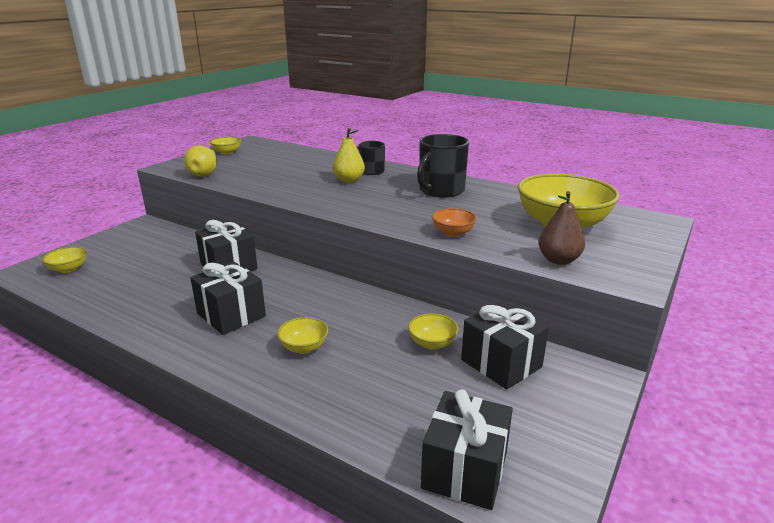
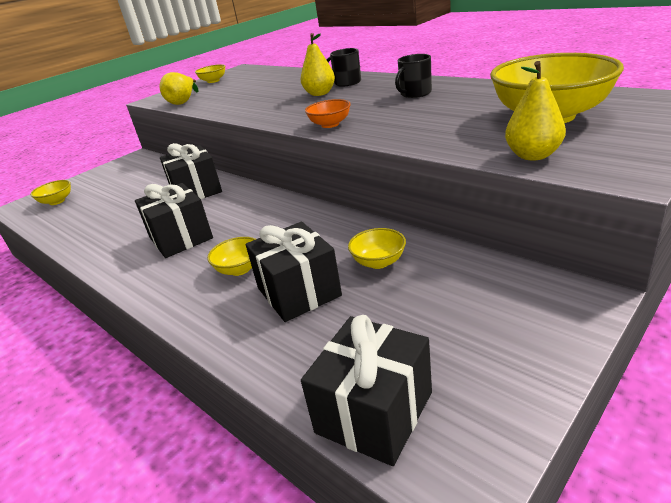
camera: 15 degrees right, 5 degrees up
black mug [417,134,469,197] -> black mug [395,54,432,98], size x0.60
orange bowl [432,208,477,237] -> orange bowl moved to [305,99,351,128]
black gift [461,302,549,390] -> black gift moved to [246,222,342,322]
brown pear [539,191,585,265] -> yellow pear [505,61,566,160]

